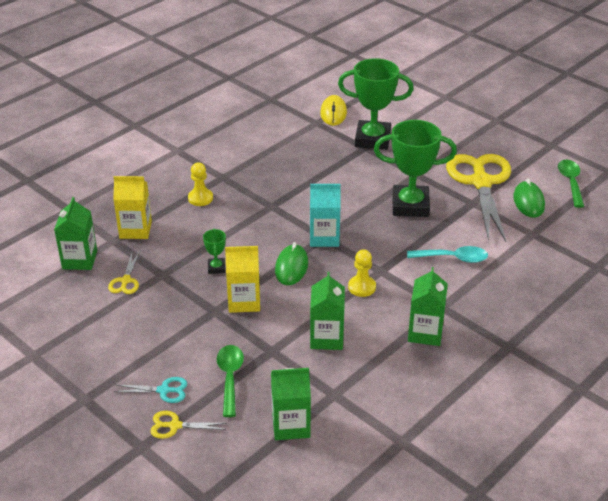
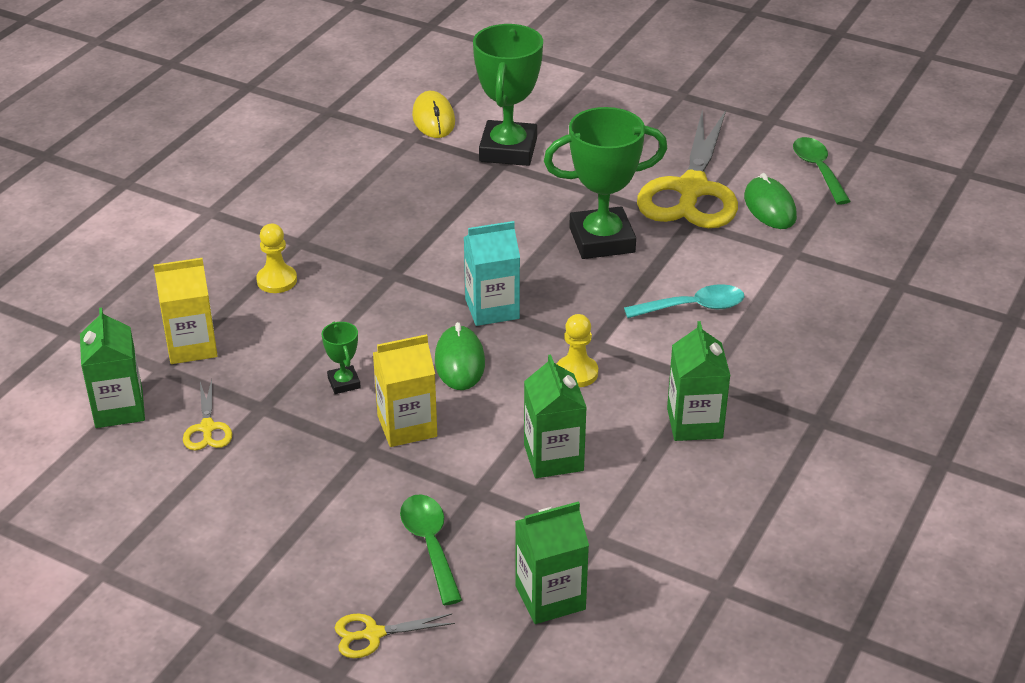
camera: 15 degrees left, 0 degrees up
turquoise scissors [114,377,187,403] -> none
green trophy [338,58,414,150] -> green trophy turned 75 degrees counterclockwise [473,24,543,166]
yellow scissors [446,154,511,242] -> yellow scissors turned 150 degrees counterclockwise [637,109,738,228]

